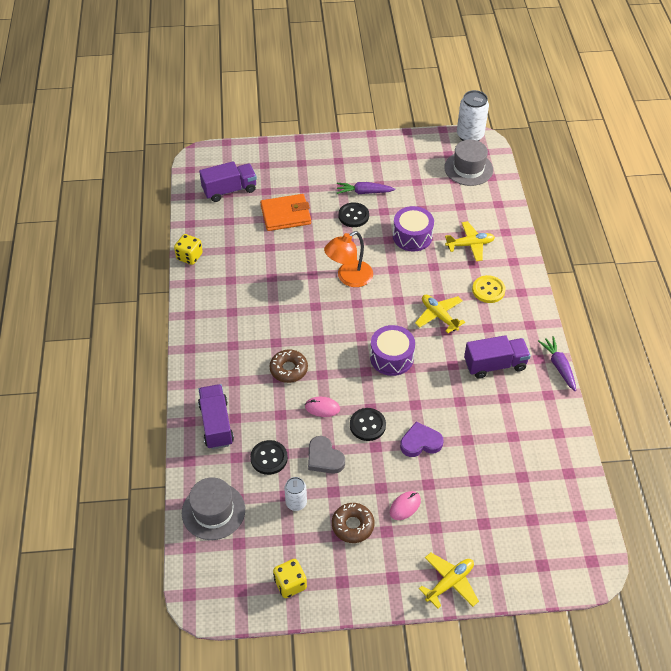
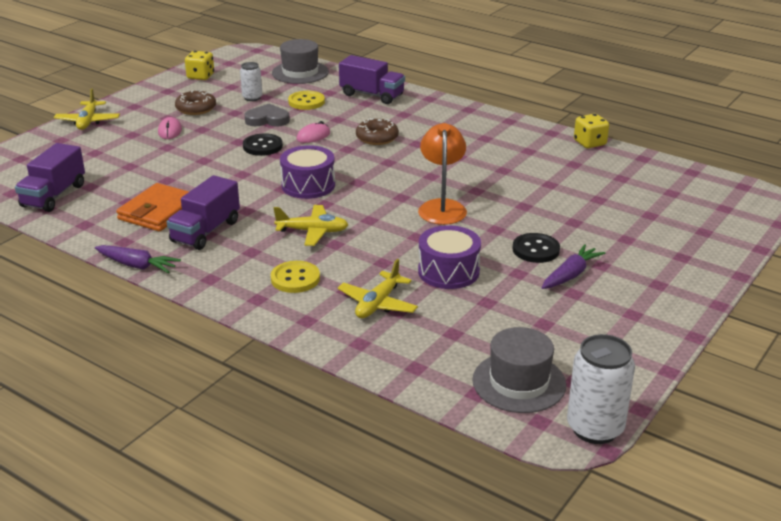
camera: 130 degrees right, 20 degrees down
purple truck [199,161,257,202] -> purple truck moved to [15,143,85,212]
black button [250,440,288,475] -> yellow button [288,91,325,110]
orange wallet [260,194,311,231] -> orange wallet moved to [116,183,189,232]
purple heart [400,422,444,457] -> none

